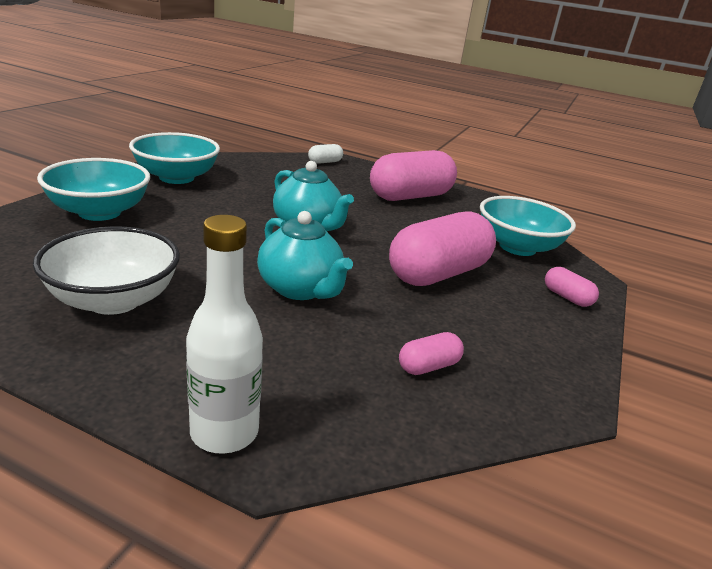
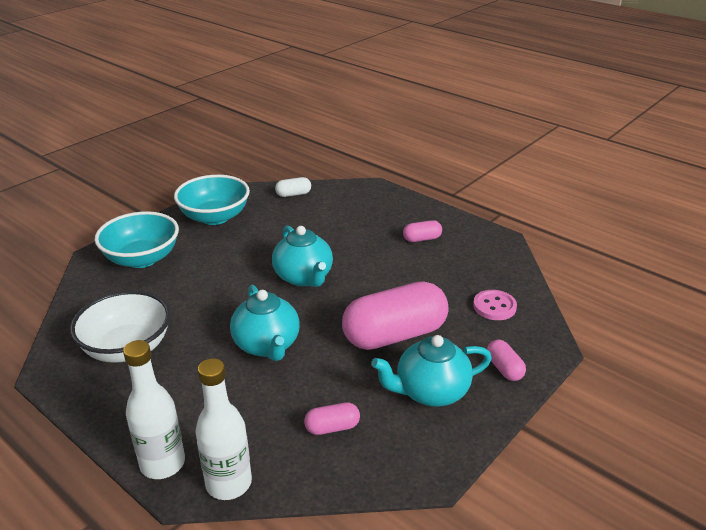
camera: 20 degrees right, 5 degrees up
white capsule [308,144,343,164] -> white capsule moved to [275,177,311,197]
pink capsule [370,150,457,201] -> pink capsule [403,220,442,242], size x0.44
turquoise bowl [480,196,576,256] -> pink button [473,290,517,320]
none -> white bottle [195,358,252,500]
none -> turquoise teapot [371,335,492,407]

